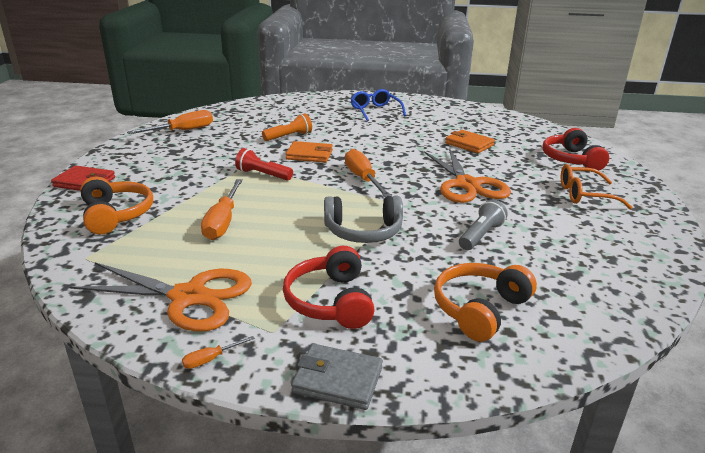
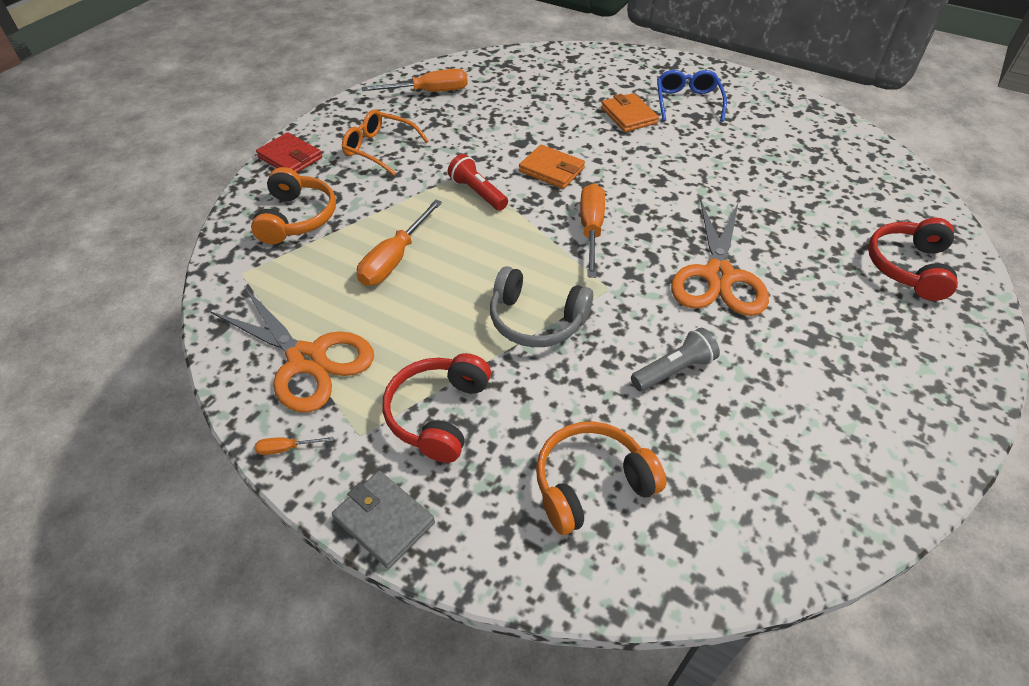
camera: 25 degrees right, 20 degrees up
orange flashlight [262,113,312,141] -> none
orange wallet [445,130,495,153] -> orange wallet moved to [601,93,659,132]
orange glasses [561,164,632,209] -> orange glasses moved to [342,109,429,175]

